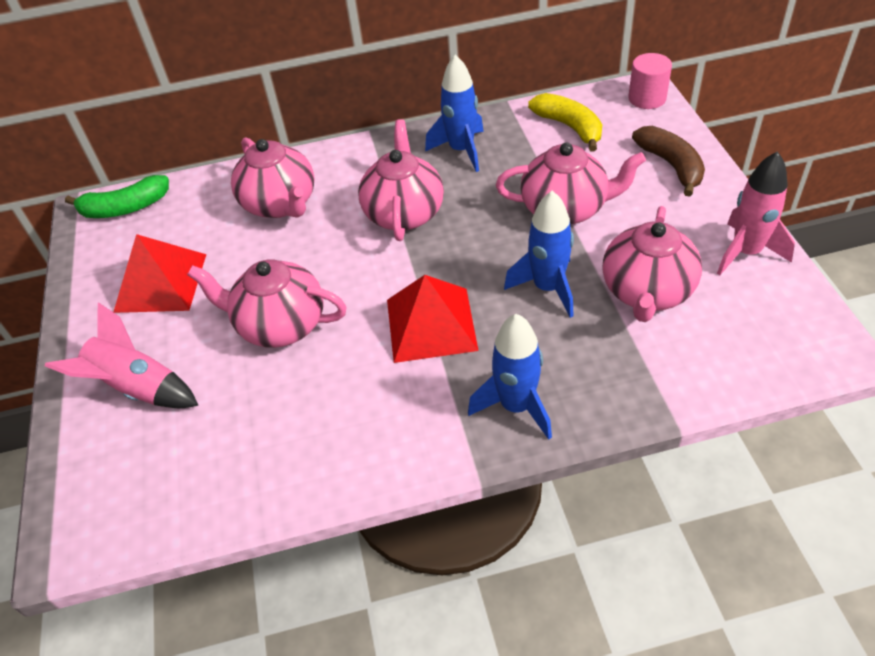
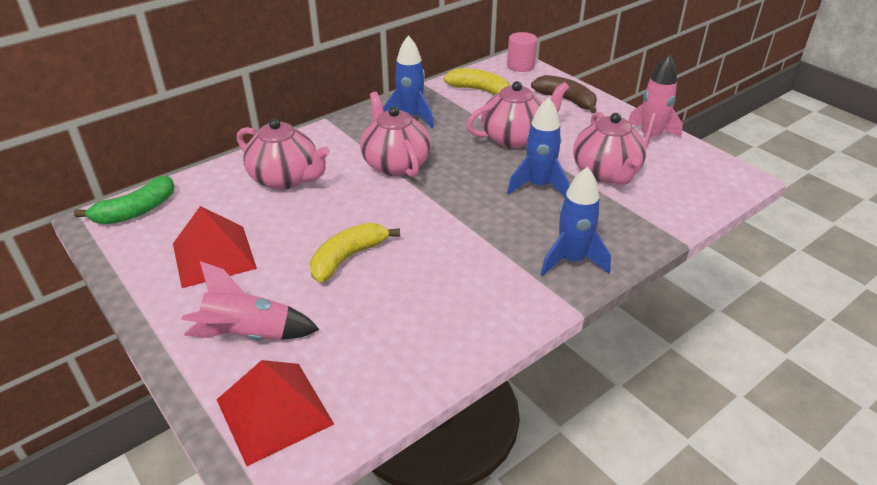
camera: 30 degrees left, 10 degrees down
pink teapot [187,260,347,348] -> yellow banana [310,223,400,282]
red pyramid [387,275,479,363] -> red pyramid moved to [217,360,334,466]

